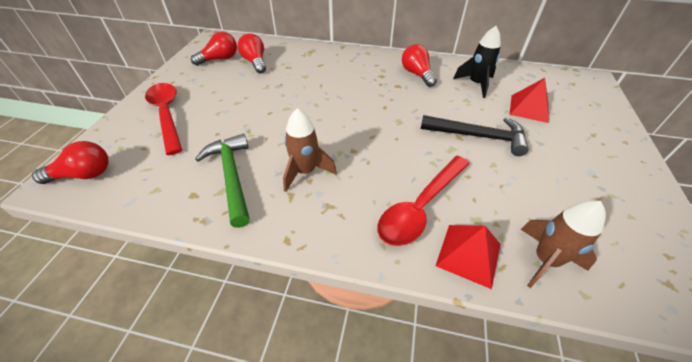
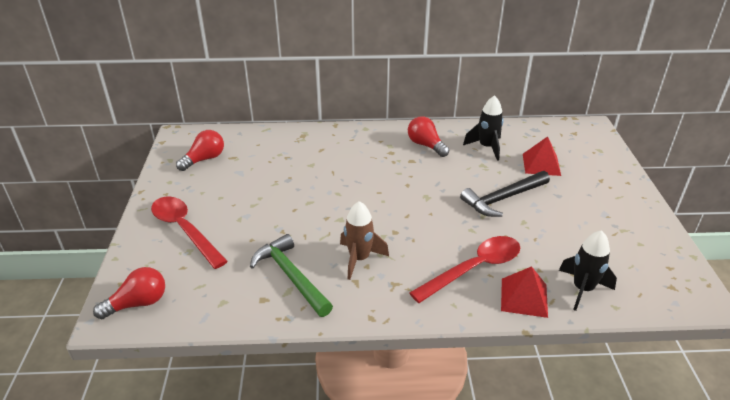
camera: 15 degrees left, 10 degrees down
red light bulb [237,33,266,73] -> none
red spoon [377,156,470,246] -> red spoon turned 150 degrees counterclockwise [409,236,520,303]
black hammer [421,115,529,156] -> black hammer turned 150 degrees clockwise [460,171,550,217]
brown rocket [520,200,606,288] -> black rocket [559,230,617,311]

